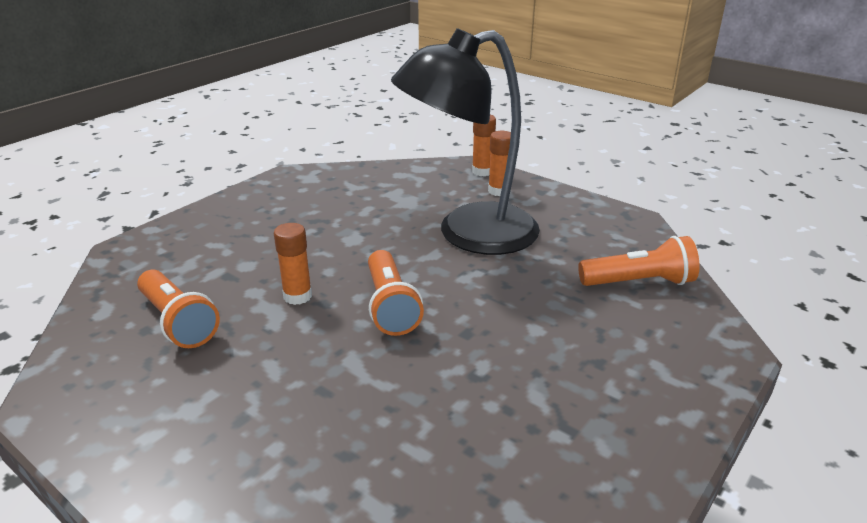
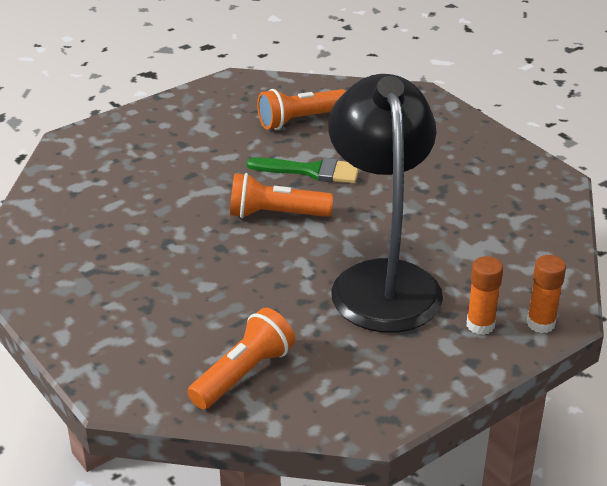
camera: 105 degrees right, 5 degrees up
orange glue stick [274,223,312,305] -> green brush [247,157,359,183]
orange flashlight [578,236,700,286] -> orange flashlight turned 150 degrees counterclockwise [187,308,295,409]

